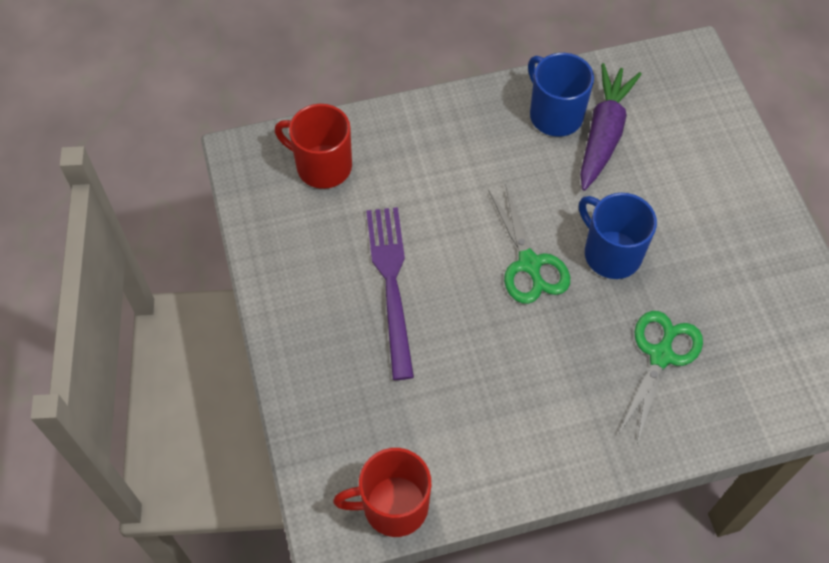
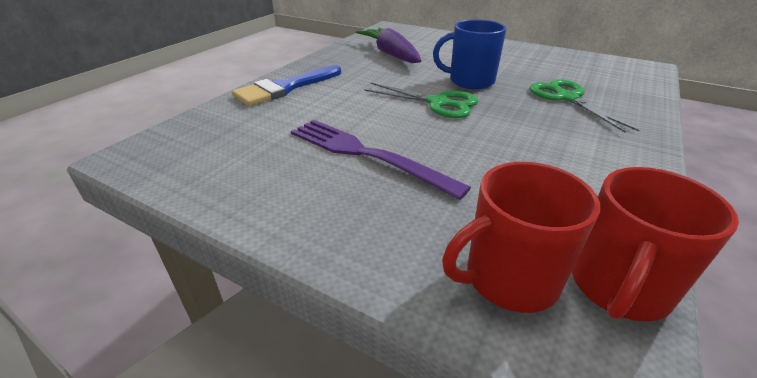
camera: 45 degrees left, 25 degrees down
red mug [275,104,352,189] -> red mug moved to [442,162,600,313]
blue mug [528,53,594,137] -> none
none -> blue brush [232,65,341,106]

